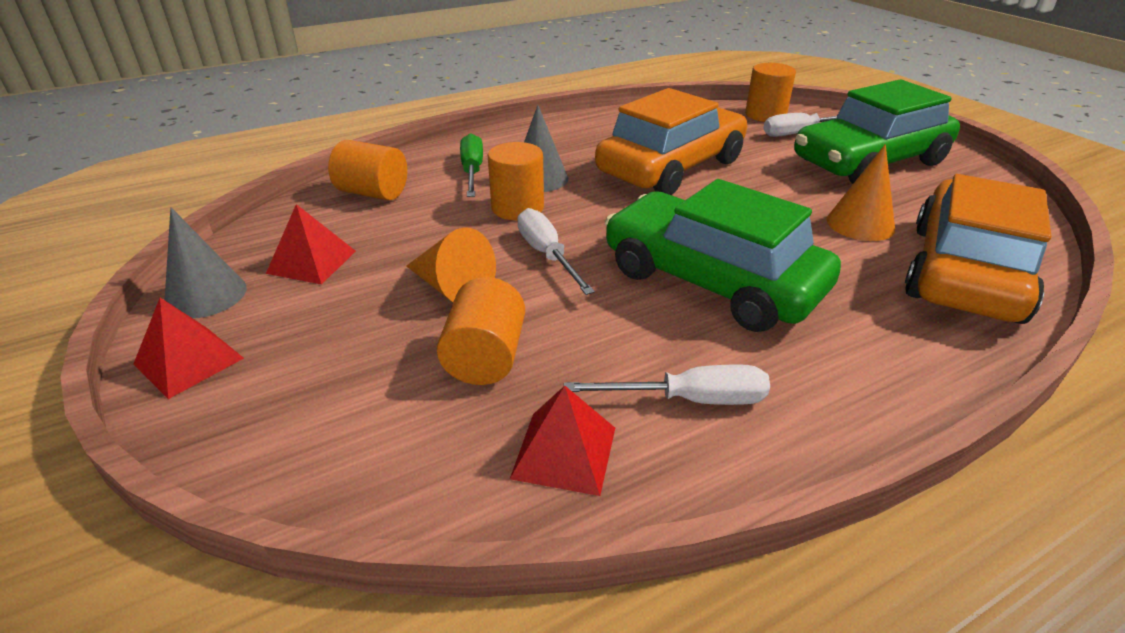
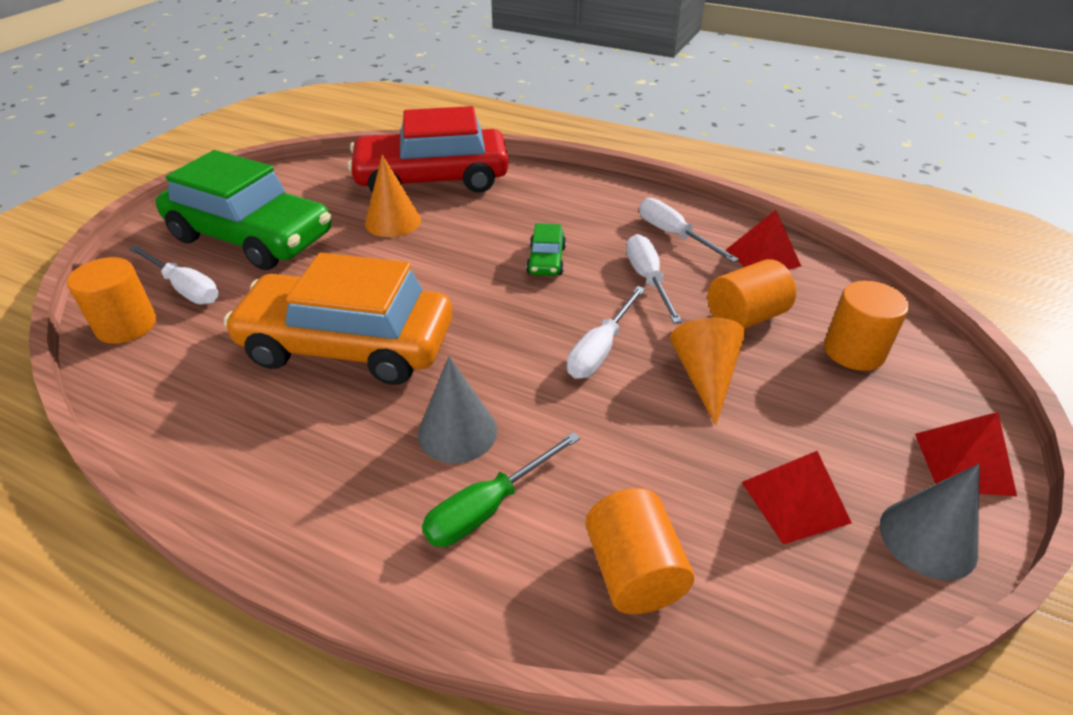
camera: 125 degrees left, 5 degrees up
orange cylinder [488,142,544,220] -> orange cylinder moved to [824,281,909,371]
green car [605,179,841,332] -> green car [526,223,566,276], size x0.41
orange car [905,174,1051,324] -> red car [347,106,509,193]
none -> white screwdriver [626,234,682,323]

